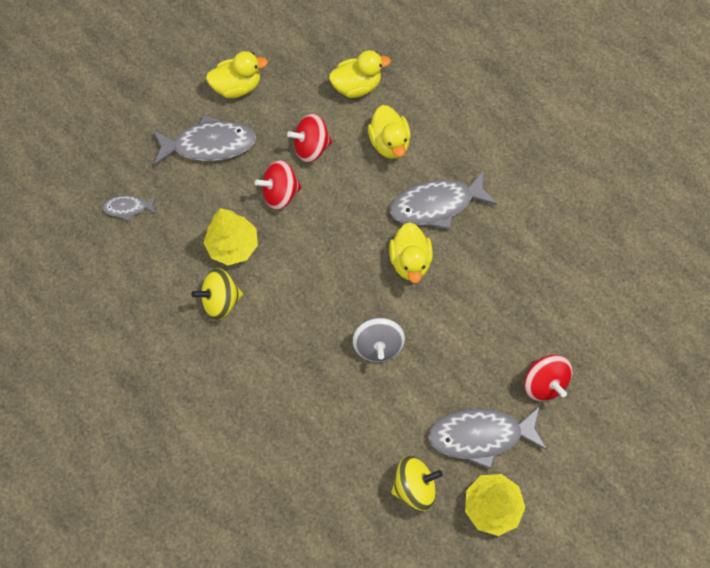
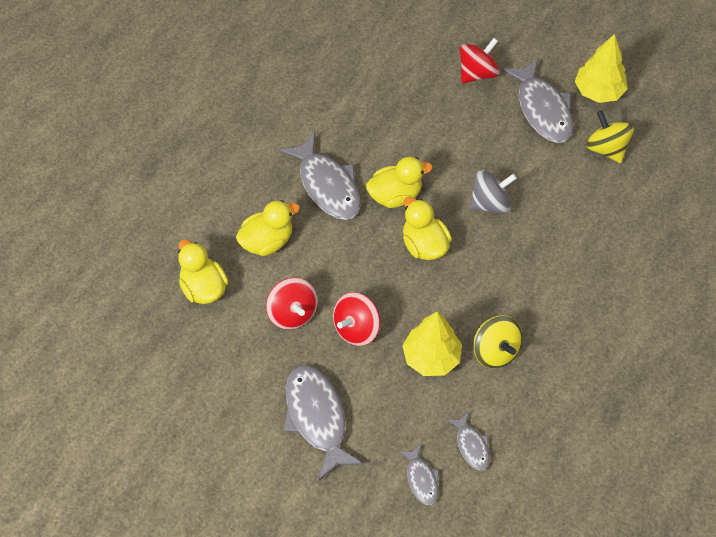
camera: 105 degrees left, 10 degrees down
yellow duck [206,51,268,98] -> yellow duck moved to [403,197,452,260]
red spinning top [255,160,302,210] -> red spinning top turned 75 degrees clockwise [333,292,380,346]
none -> grey fish [447,412,490,471]

